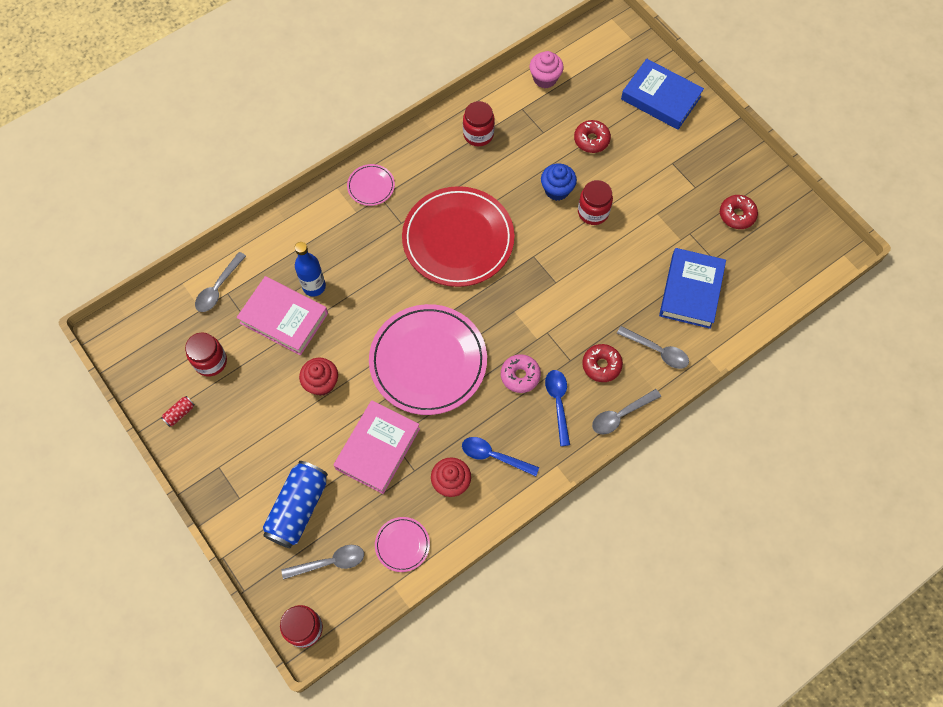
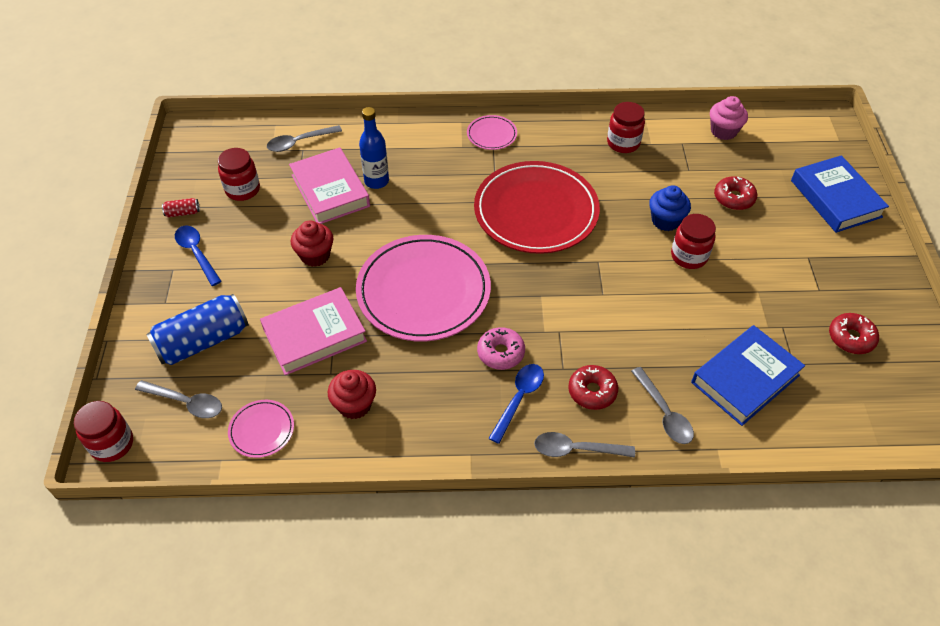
camera: 35 degrees right, 15 degrees down
blue spoon [462,437,539,476] -> blue spoon moved to [175,226,222,286]

